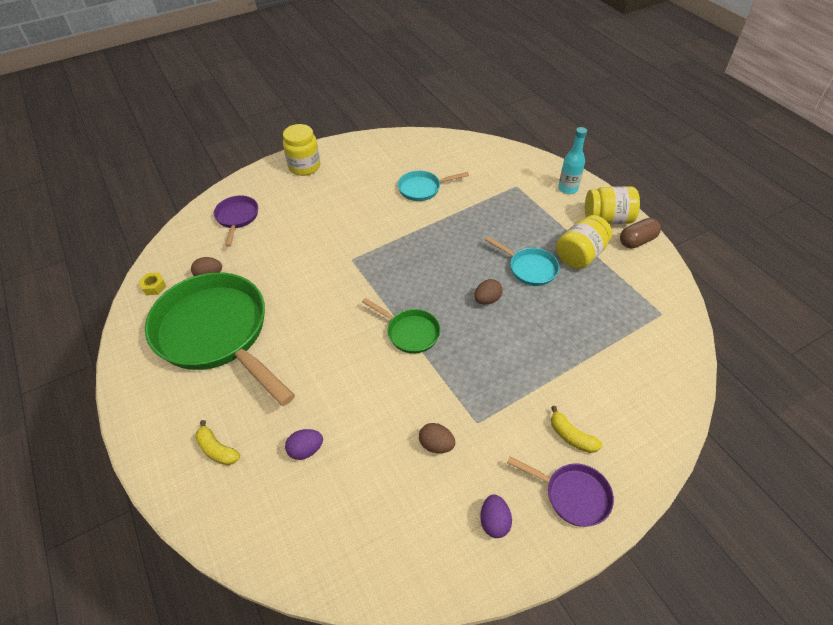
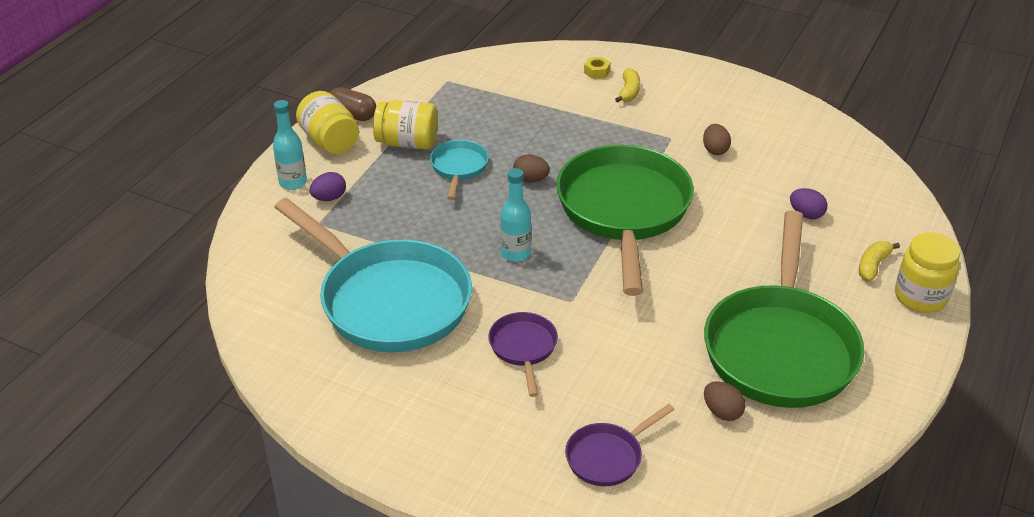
camera: 125 degrees left, 10 degrees down
yellow nut [138,272,166,295] -> yellow nut moved to [584,57,611,79]
yellow banana [195,420,240,465] -> yellow banana turned 150 degrees counterclockwise [859,241,900,281]
yellow jar [283,124,320,176] -> yellow jar moved to [895,233,960,313]
green pan [362,298,440,354] -> green pan [556,145,694,296], size x2.24
turquoise pan [398,171,469,201] -> turquoise pan [274,198,472,352], size x2.24
purple egg [480,495,512,538] -> purple egg moved to [310,172,346,201]
purple pan [507,457,614,527] -> purple pan moved to [488,312,558,397]
none -> turquoise bottle [500,168,531,262]

